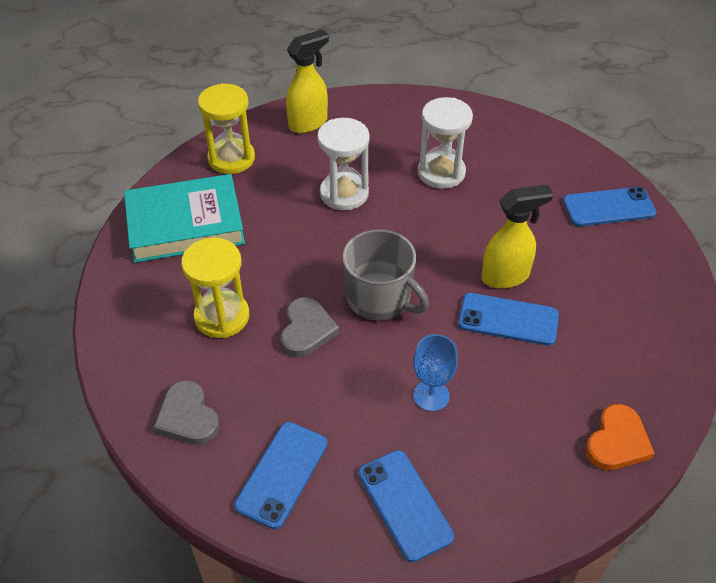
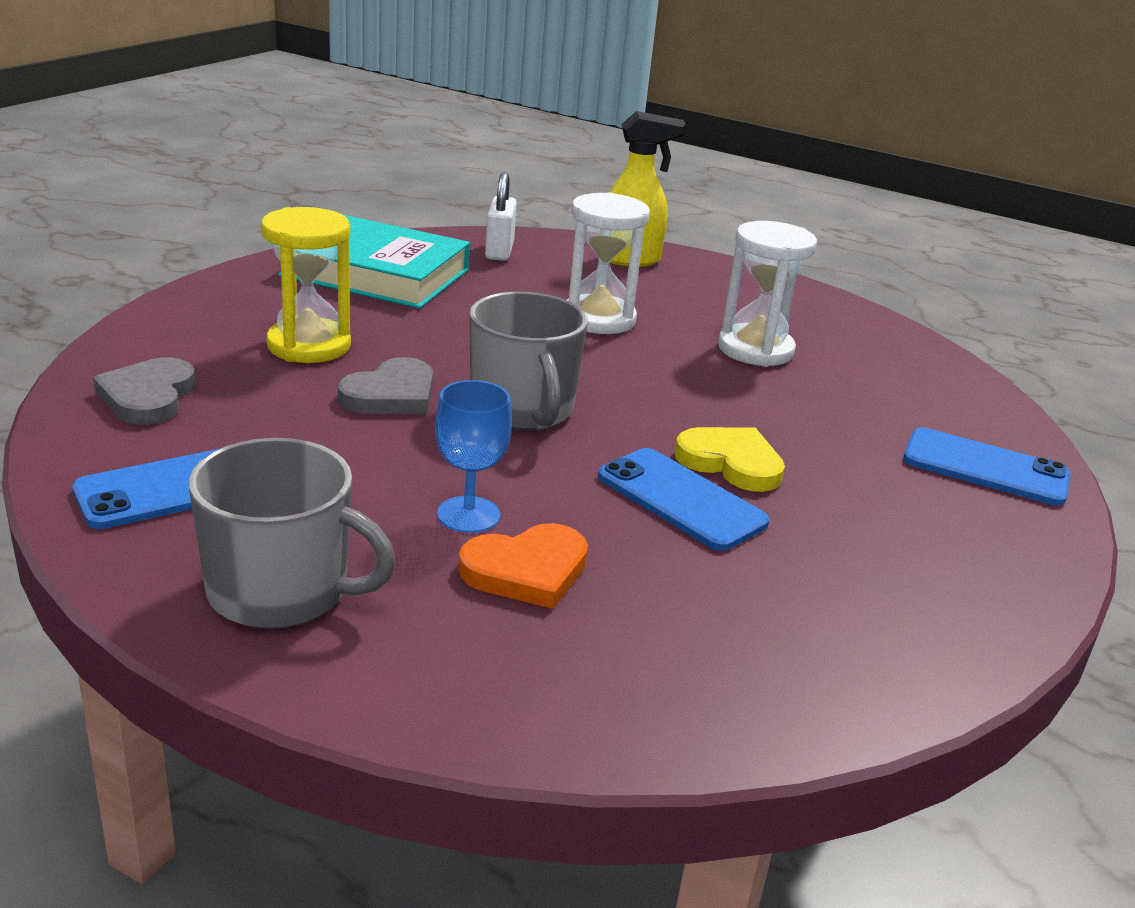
camera: 30 degrees right, 20 degrees down
yellow hourglass [198,83,255,174] -> white padlock [485,172,517,261]
blue phone [358,450,454,562] -> grey mug [189,438,396,629]
yellow spray bottle [481,185,553,289] -> yellow heart [675,427,785,492]
orange heart [585,404,655,470] -> orange heart moved to [458,523,588,609]

